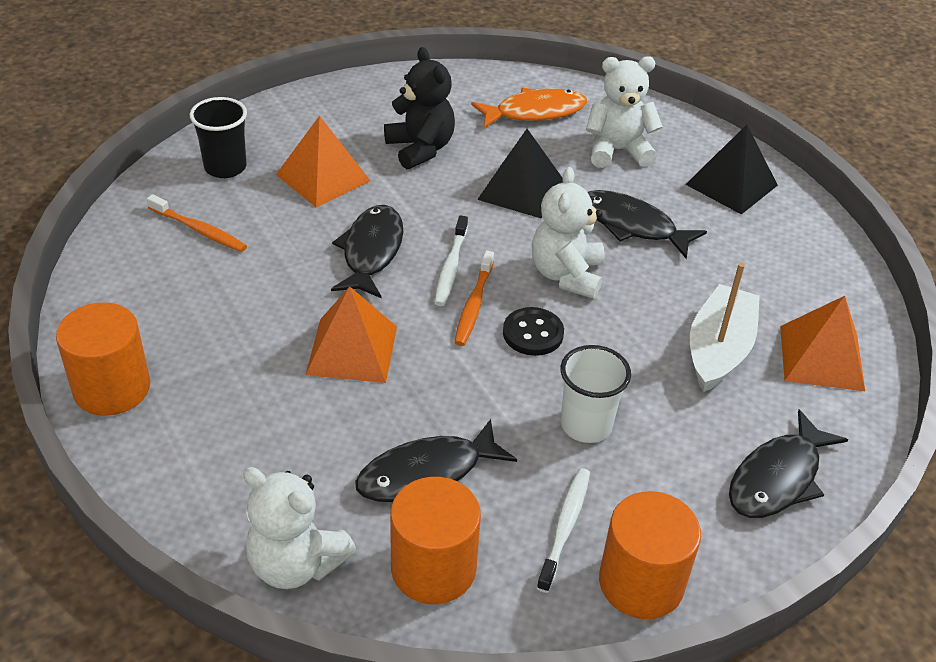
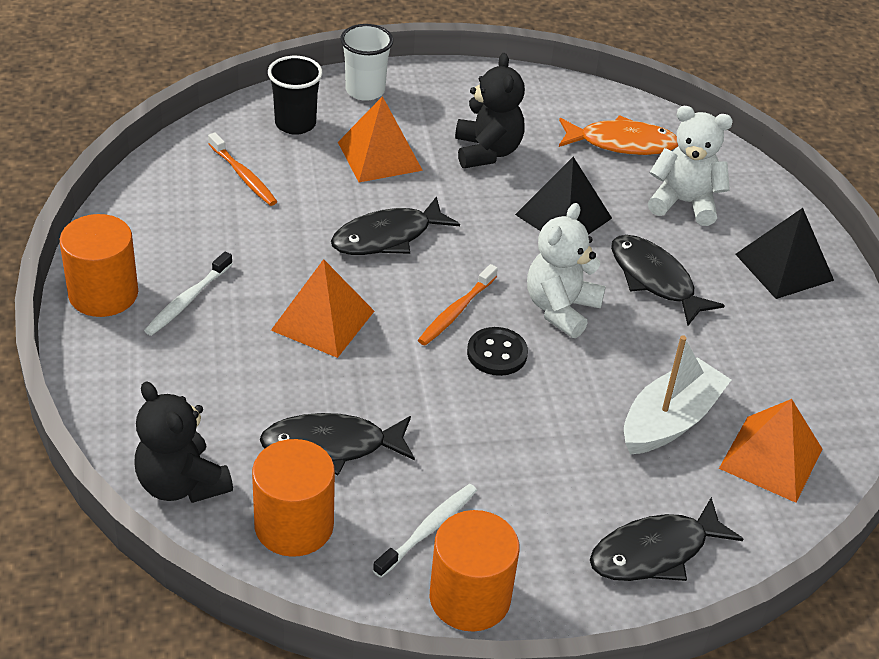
camera: 20 degrees right, 0 degrees up
white teddy bear [243,467,356,589] -> black teddy bear [134,381,233,503]
black fish [331,205,403,298] -> black fish turned 150 degrees counterclockwise [331,196,460,255]
white toothbrush [435,215,468,306] -> white toothbrush moved to [144,251,233,336]
white cup [560,345,631,443] -> white cup moved to [341,24,393,101]

